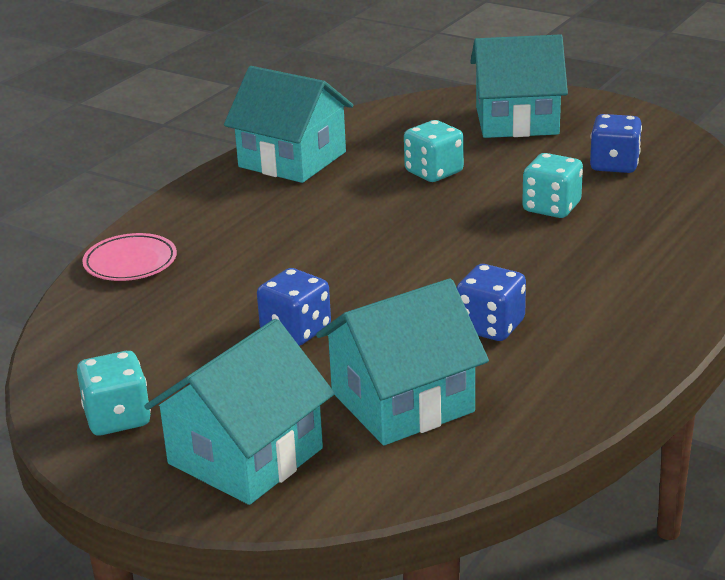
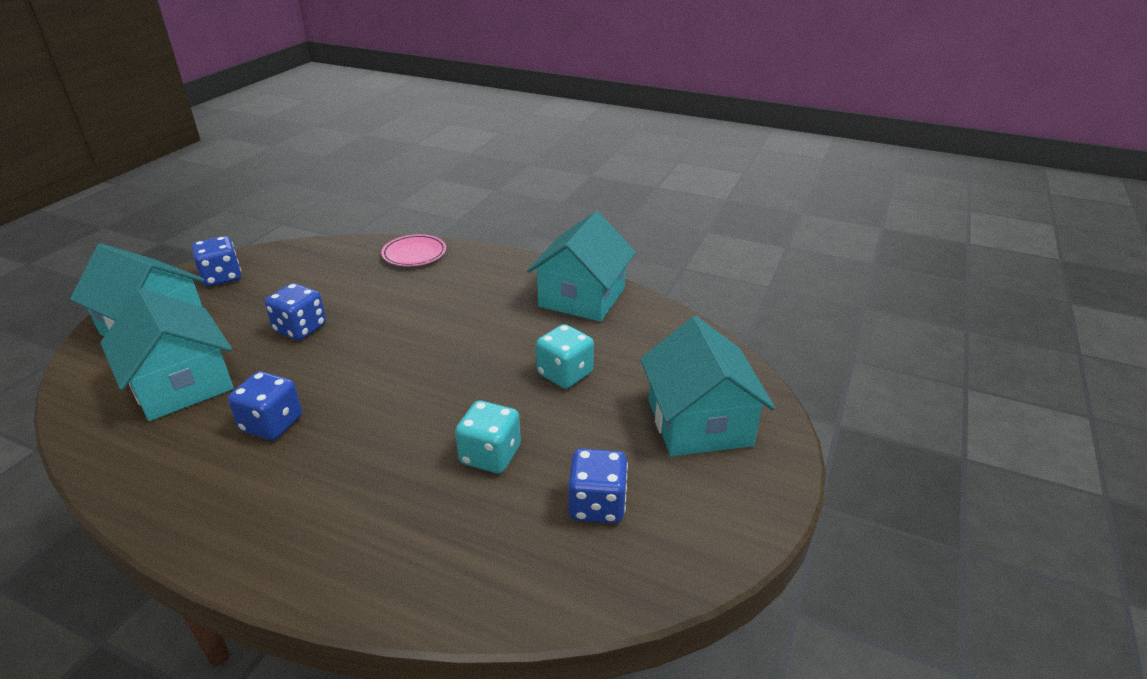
camera: 80 degrees right, 5 degrees up
turquoise dice [77,351,151,435] -> blue dice [192,236,241,287]

